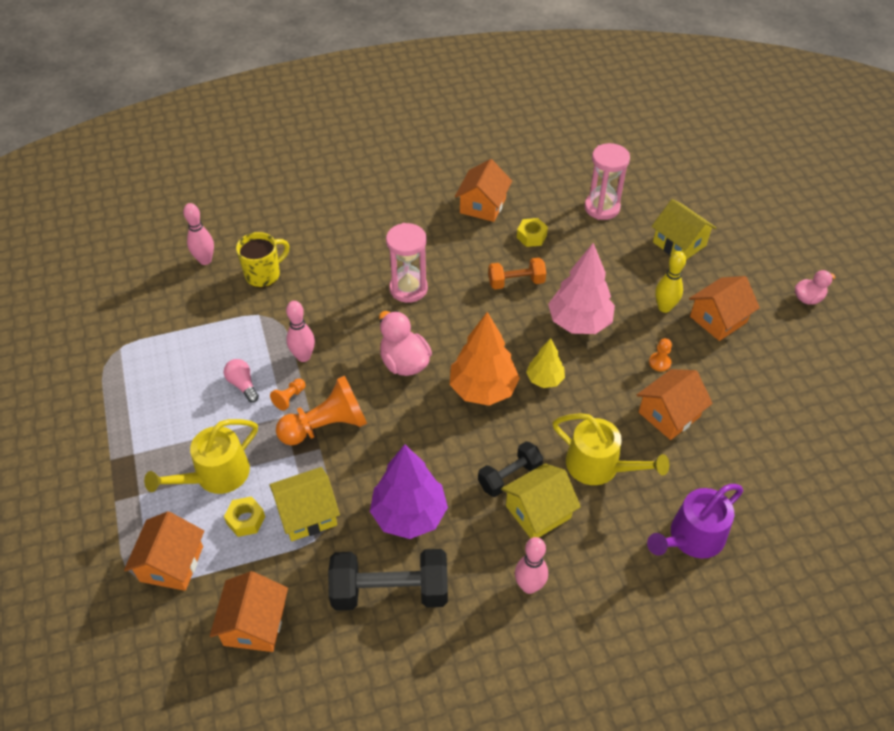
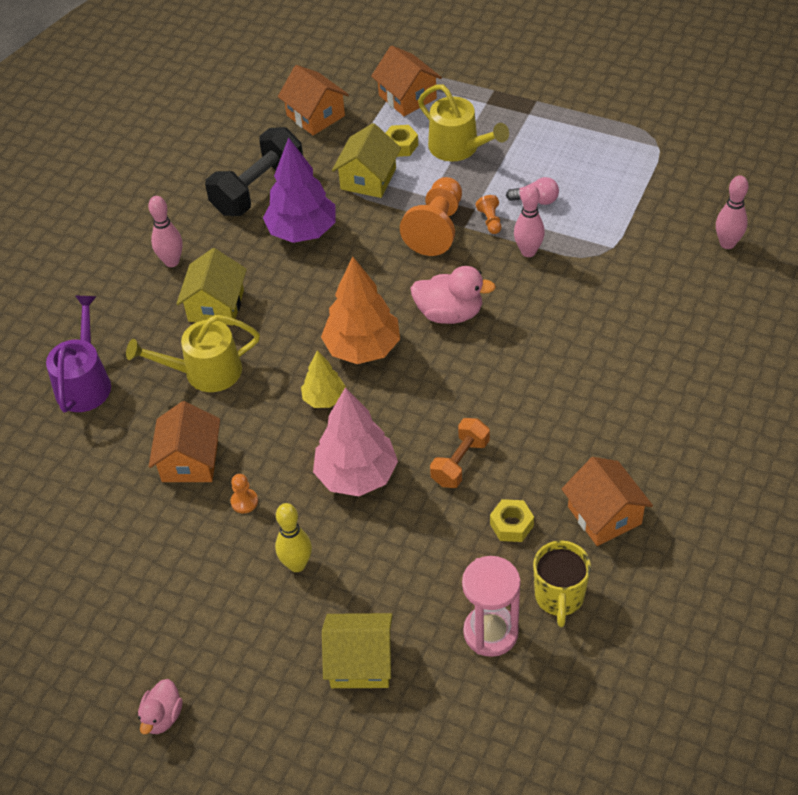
camera: 135 degrees right, 0 degrees up
yellow watering can [144,419,258,494] -> yellow watering can turned 135 degrees clockwise [418,84,509,161]
yellow mug [236,232,290,288] -> yellow mug moved to [533,540,591,627]
pink hourglass [386,223,428,303] -> none
black dumbbell [478,441,543,497] -> none
orange house [689,276,760,341] -> none

